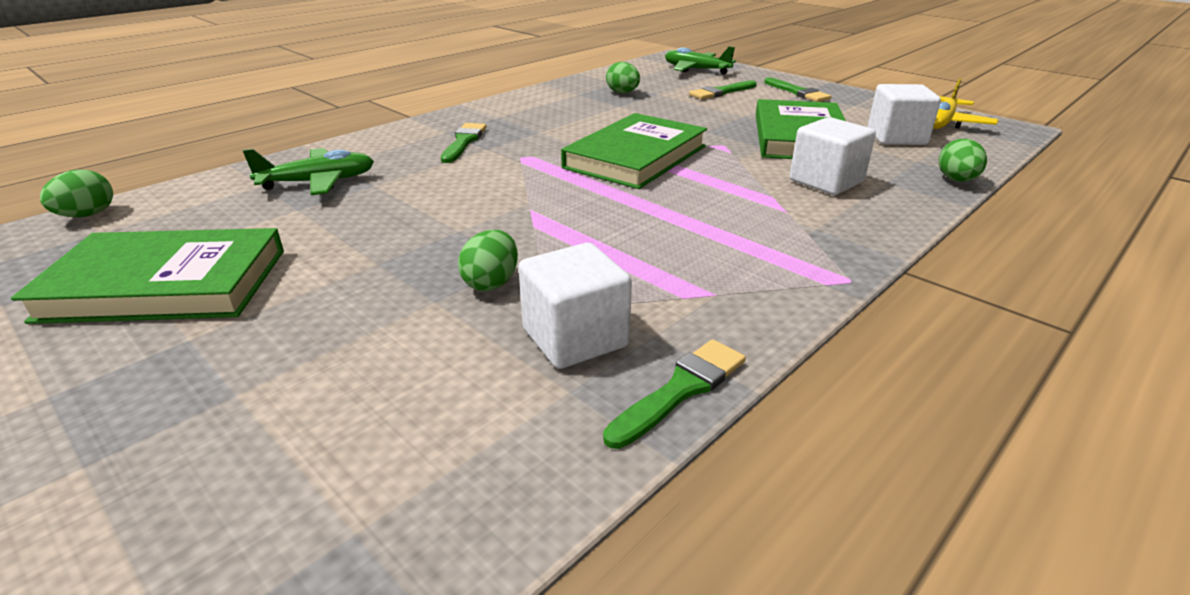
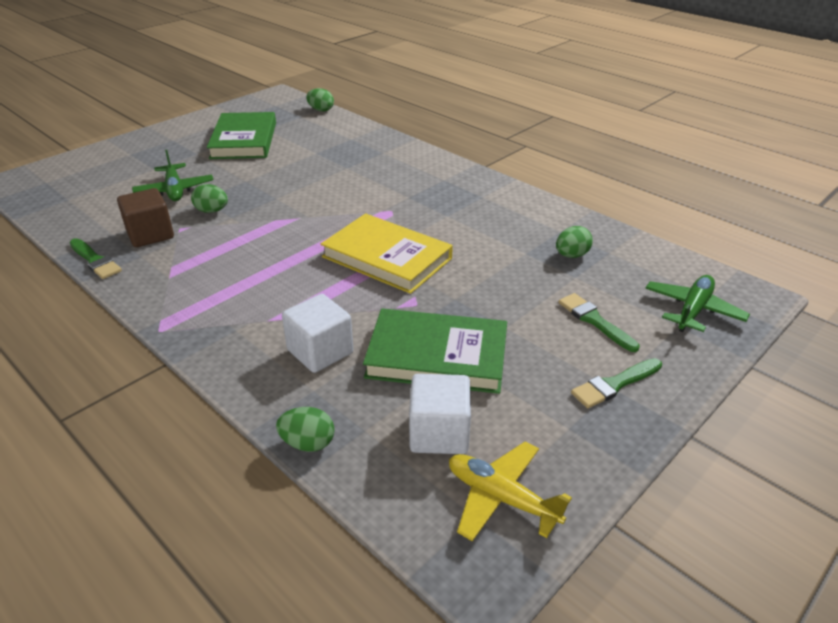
camera: 90 degrees right, 5 degrees up
green plane [243,148,374,195] -> green plane moved to [132,150,213,201]
green brush [441,123,487,163] -> none
white cube [518,243,632,369] -> brown cube [117,188,174,247]
green book [561,113,707,189] -> yellow book [321,213,453,294]

